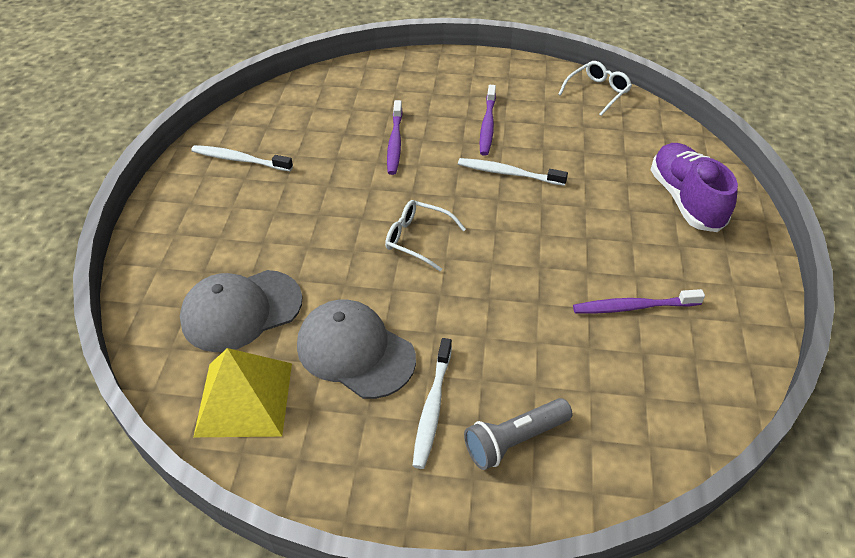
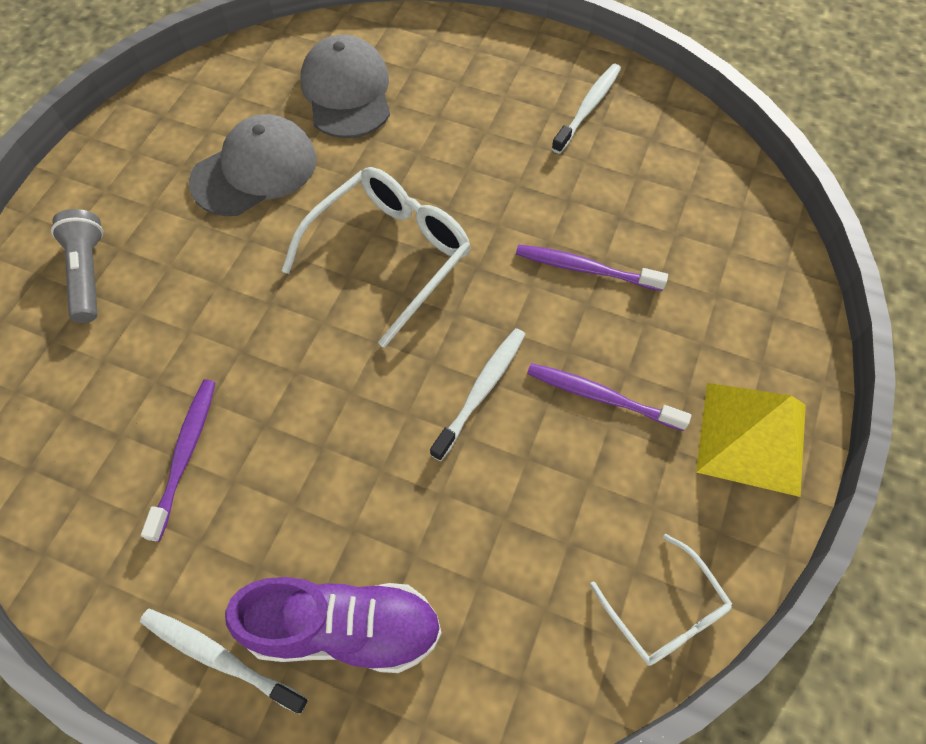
camera: 105 degrees right, 15 degrees up
yellow pyramid [193,348,292,437] -> yellow pyramid moved to [696,383,806,497]
white glasses [385,200,466,272] -> white glasses [282,167,471,348], size x1.73
white toothbrush [412,338,452,469] -> white toothbrush moved to [140,609,308,714]

